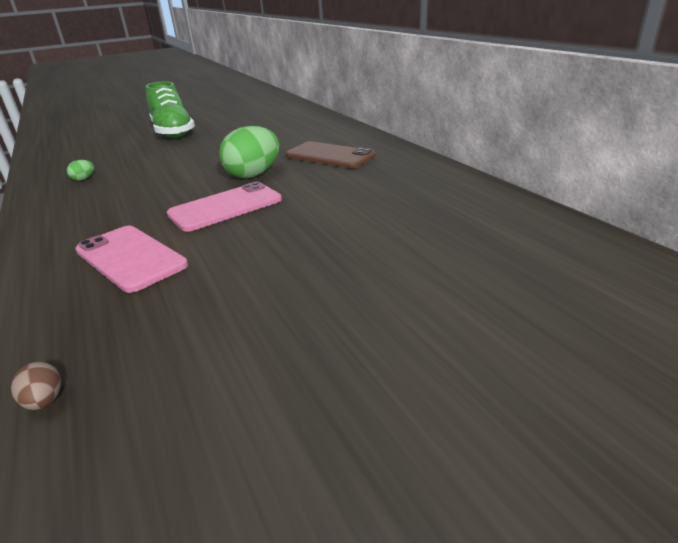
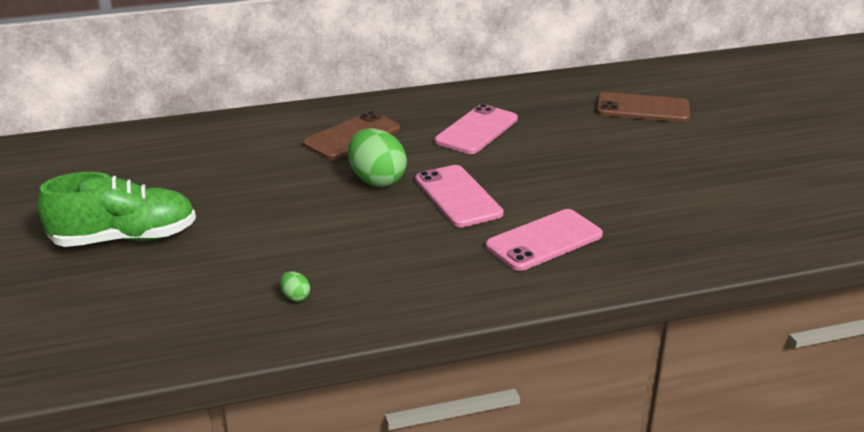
camera: 80 degrees left, 0 degrees up
brown egg [11,362,61,410] -> none
none -> pink phone [435,104,518,154]
none -> brown phone [597,92,690,122]

